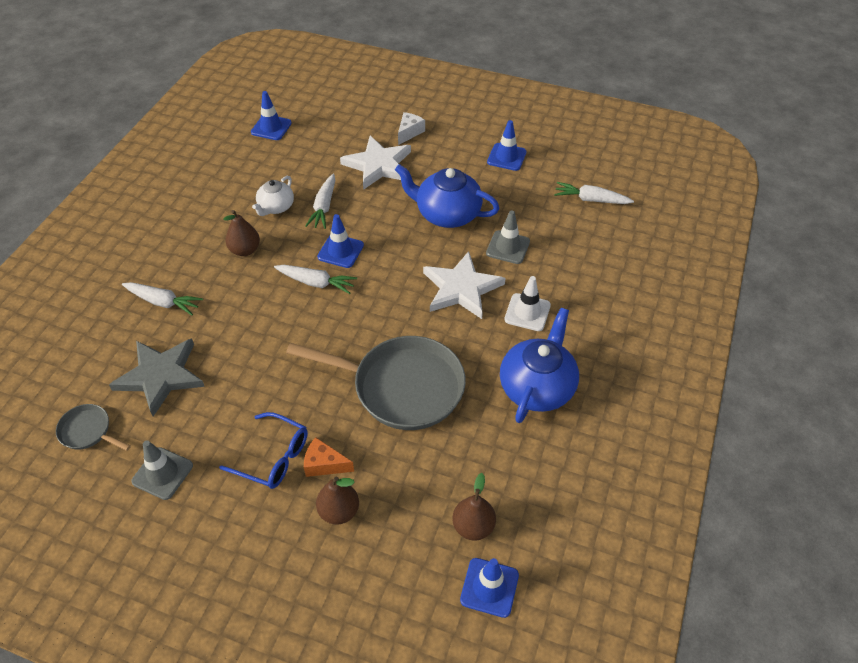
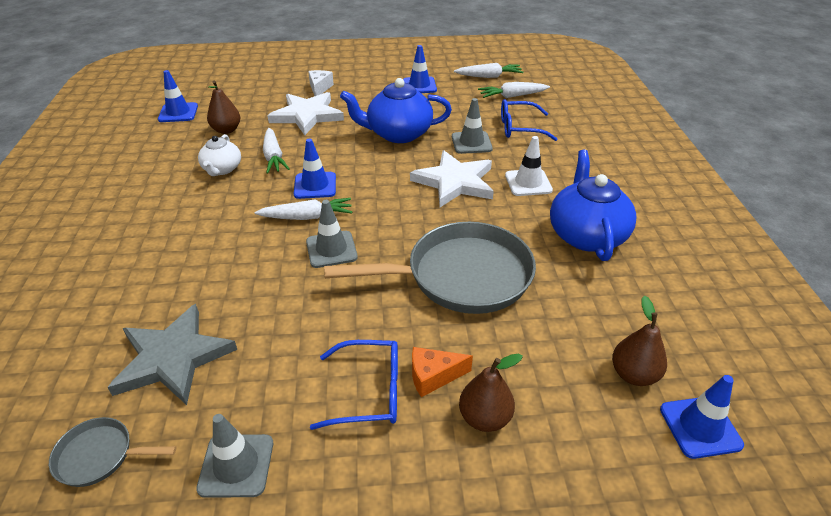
camera: 25 degrees left, 10 degrees down
white carrot [122,282,203,316] -> white carrot moved to [454,63,523,78]
brown pear [223,210,260,256] -> brown pear moved to [207,80,240,134]
none -> grey traffic cone [306,200,358,268]
none -> blue glasses [501,99,558,141]

